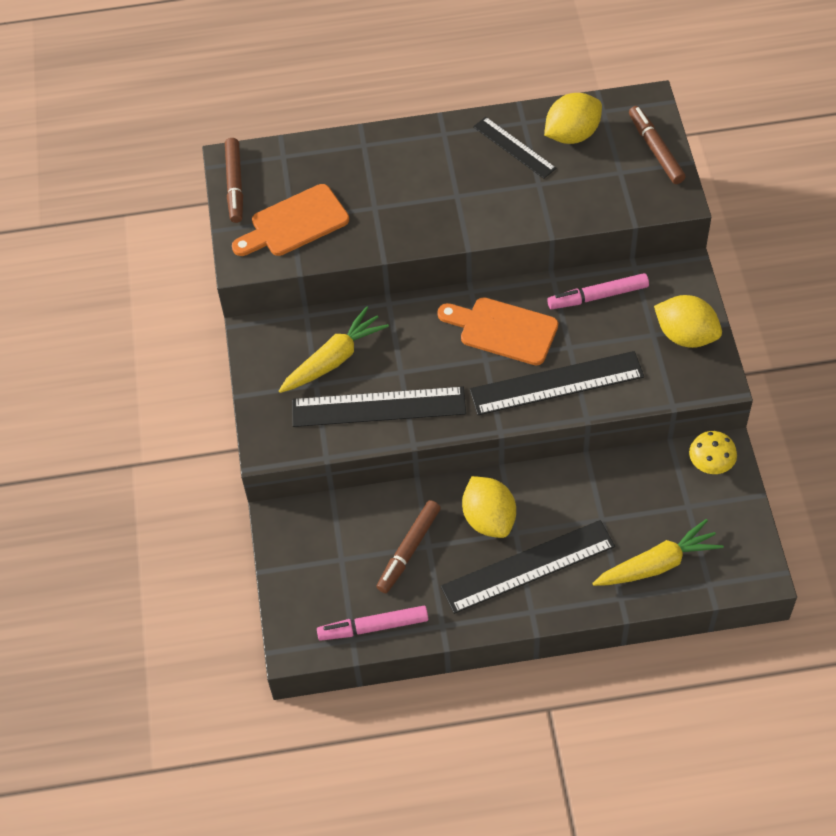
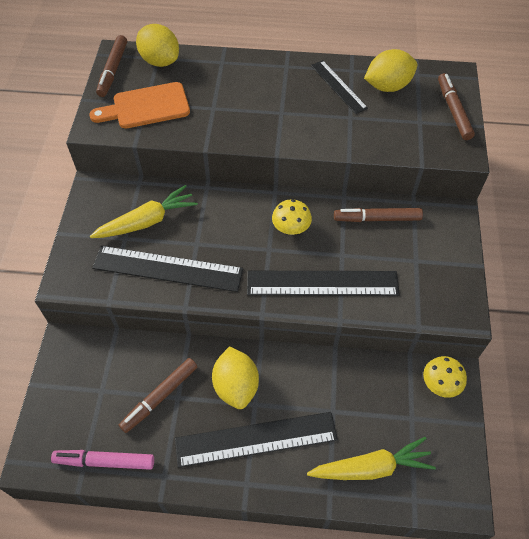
camera: 10 degrees right, 0 degrees up
orange cutting board [437,297,558,365] -> yellow mushroom [272,199,312,235]
pink marker [547,273,649,309] -> brown marker [334,208,423,222]
yellow lemon [654,295,722,348] -> yellow lemon moved to [136,24,179,67]

